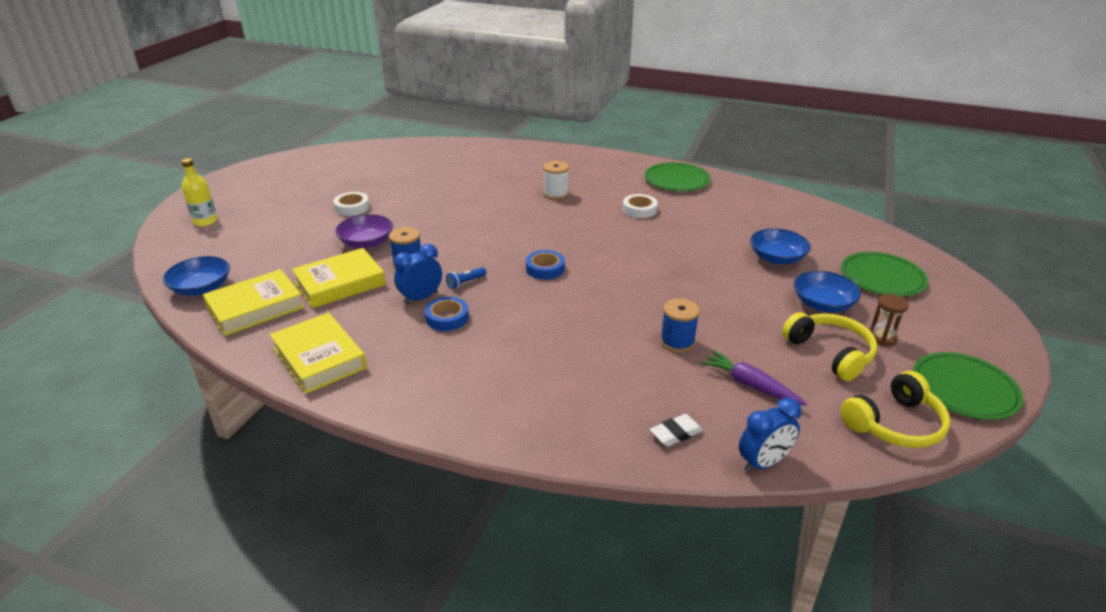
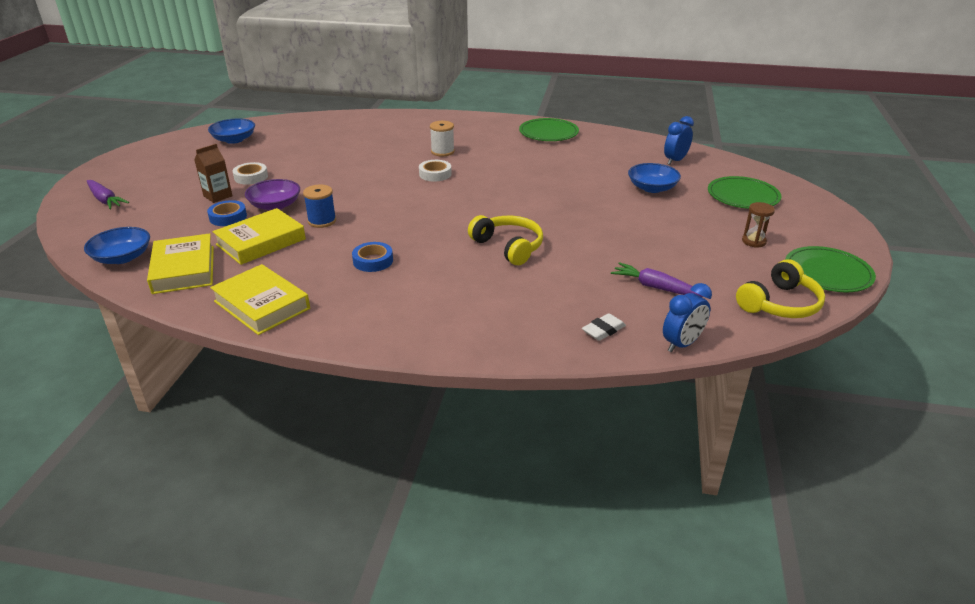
camera: 10 degrees left, 0 degrees up
yellow bottle [181,158,217,226] -> purple carrot [87,180,129,209]
yellow book [203,269,304,336] -> yellow book turned 60 degrees counterclockwise [147,233,214,294]
blue clock [394,244,442,305] -> blue clock moved to [664,116,694,165]
blue flashlight [446,267,486,289] -> none
blue tape [526,250,565,280] -> blue tape moved to [207,200,247,226]
white tape [623,194,658,218] -> white tape moved to [419,160,452,182]
blue spool [660,298,700,352] -> none
yellow headphones [782,312,877,381] -> yellow headphones moved to [468,215,543,265]
blue bowl [794,271,861,312] -> blue bowl moved to [208,118,255,144]
none -> brown carton [194,144,233,203]

